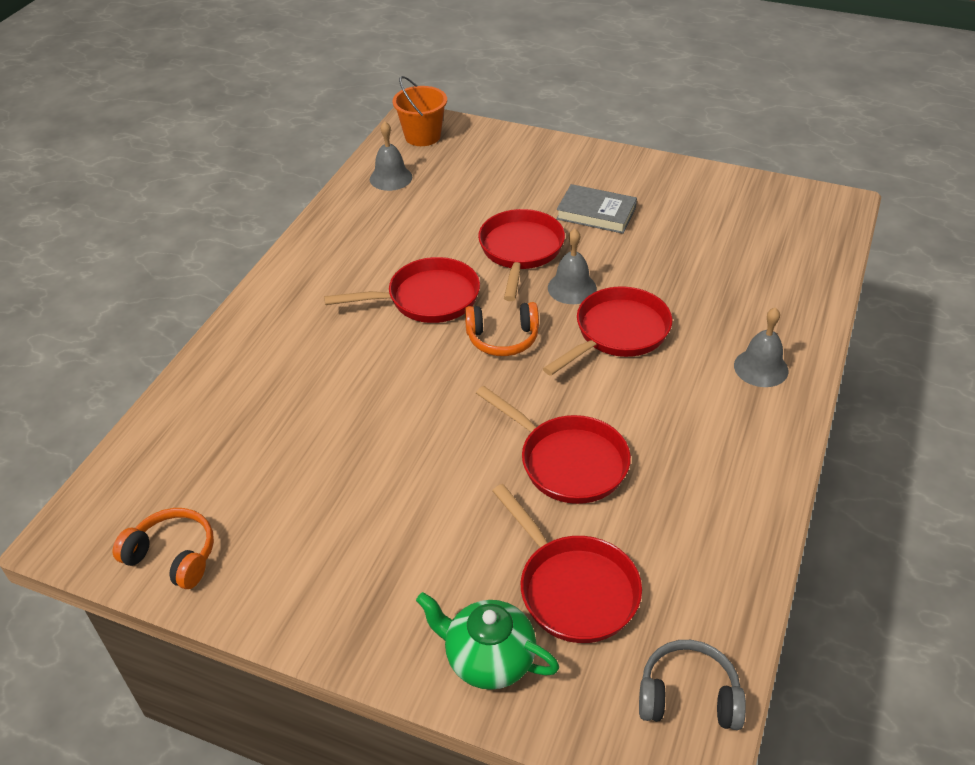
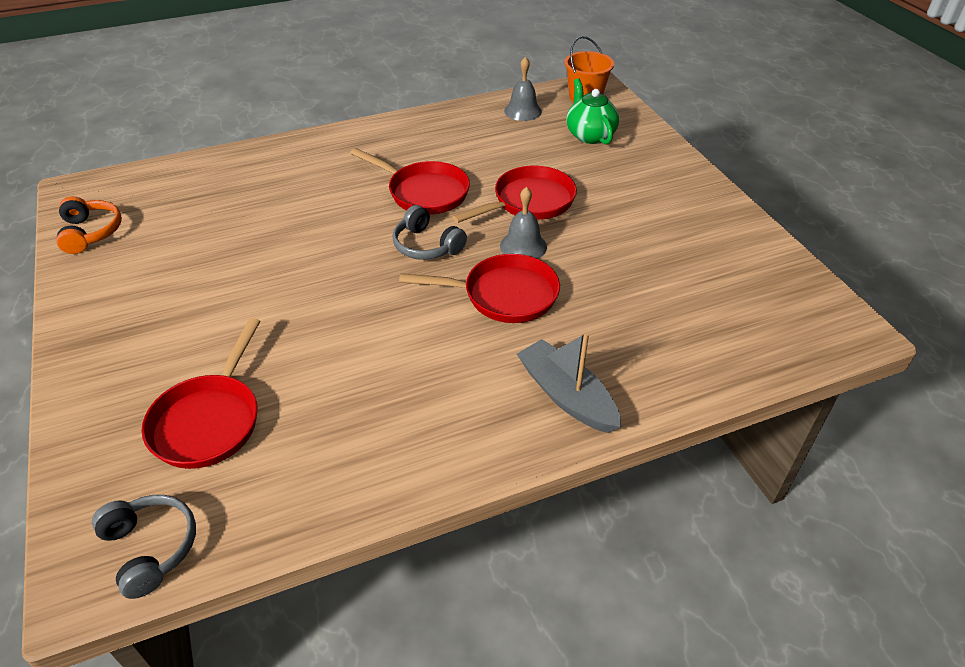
camera: 45 degrees right, 0 degrees up
green teapot [416,592,559,690] -> green teapot moved to [566,78,619,145]
orange headphones [465,302,539,356] -> grey headphones [392,205,467,260]
red pan [476,386,631,504] -> none
grey book [556,184,637,234] -> none
grey bell [734,307,788,387] -> grey boat [517,332,621,433]

